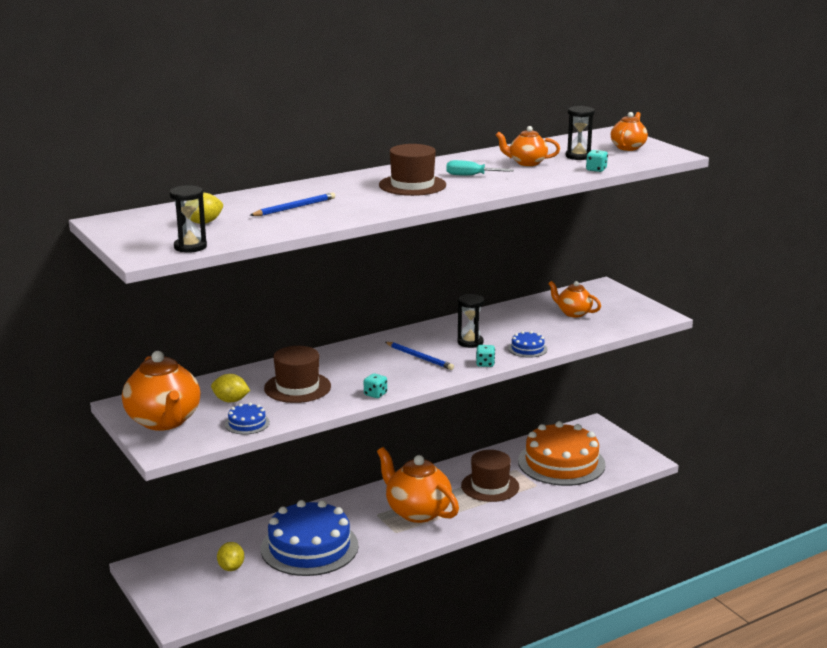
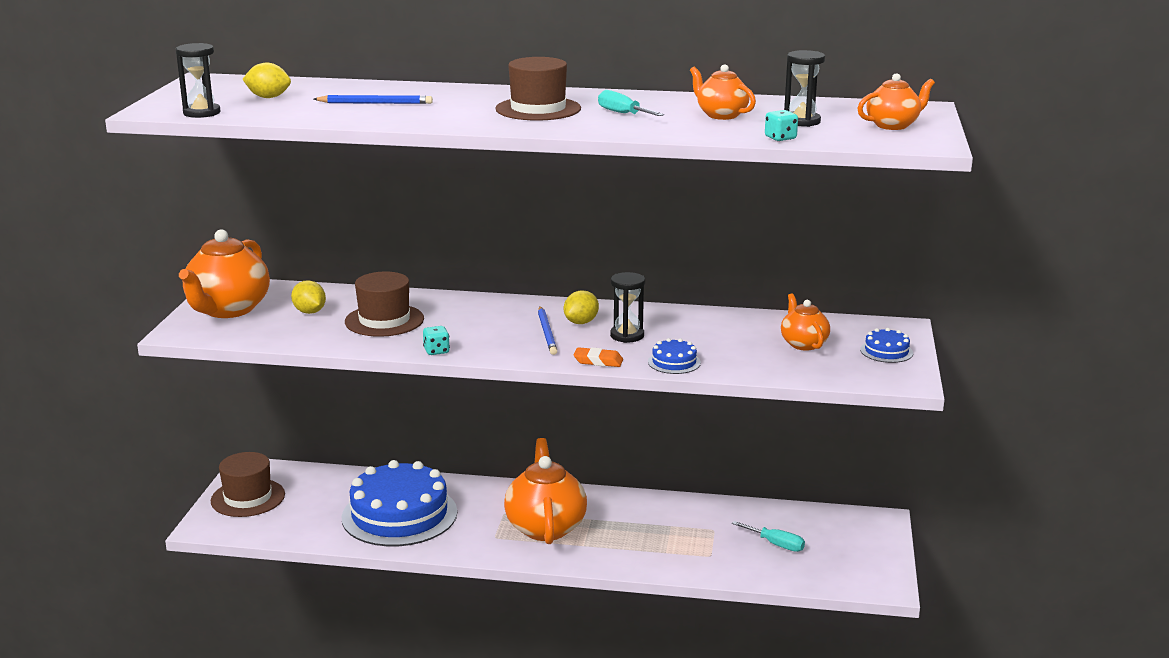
camera: 40 degrees right, 0 degrees up
yellow lemon [217,542,244,571] -> yellow lemon moved to [564,290,599,324]
blue cake [225,403,270,434] -> blue cake moved to [860,328,913,363]
brown hat [461,450,519,502] -> brown hat moved to [211,452,285,517]
turquoise dice [476,345,495,367] -> orange eraser [574,347,623,367]
orange cake [518,421,606,486] -> turquoise screwdriver [732,521,805,552]

